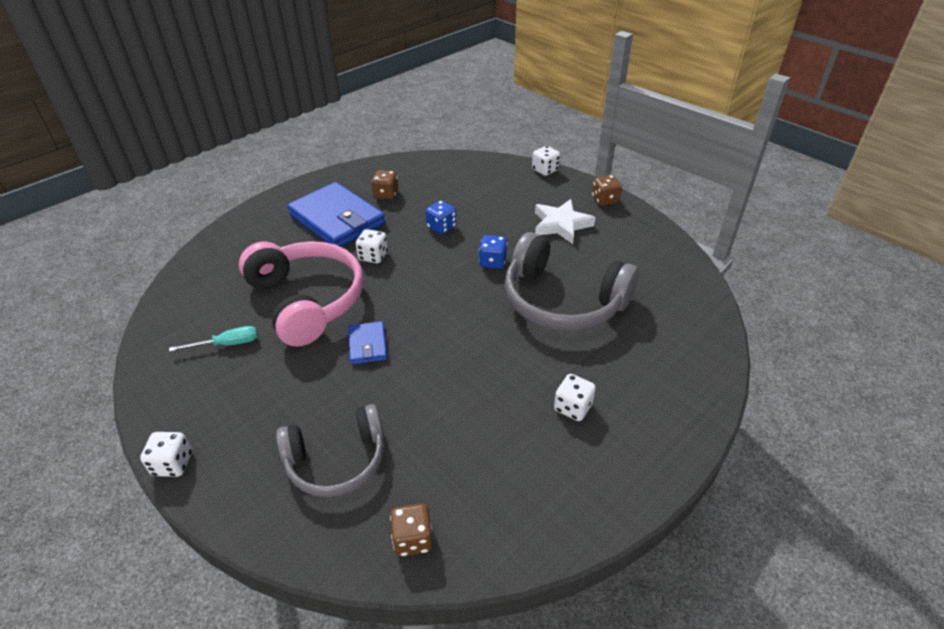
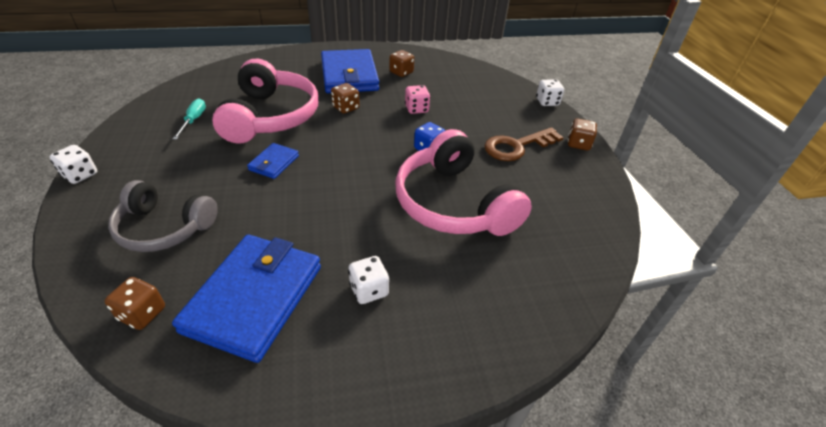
camera: 30 degrees right, 0 degrees up
turquoise screwdriver [169,326,258,352] -> turquoise screwdriver turned 105 degrees counterclockwise [173,99,206,140]
white dice [356,229,388,263] -> brown dice [331,83,360,114]
blue dice [425,200,456,234] -> pink dice [405,85,430,114]
grey headphones [505,232,639,331] -> pink headphones [395,129,532,236]
white star [535,199,596,244] -> brown key [484,127,564,161]
none -> blue wallet [172,235,321,363]

